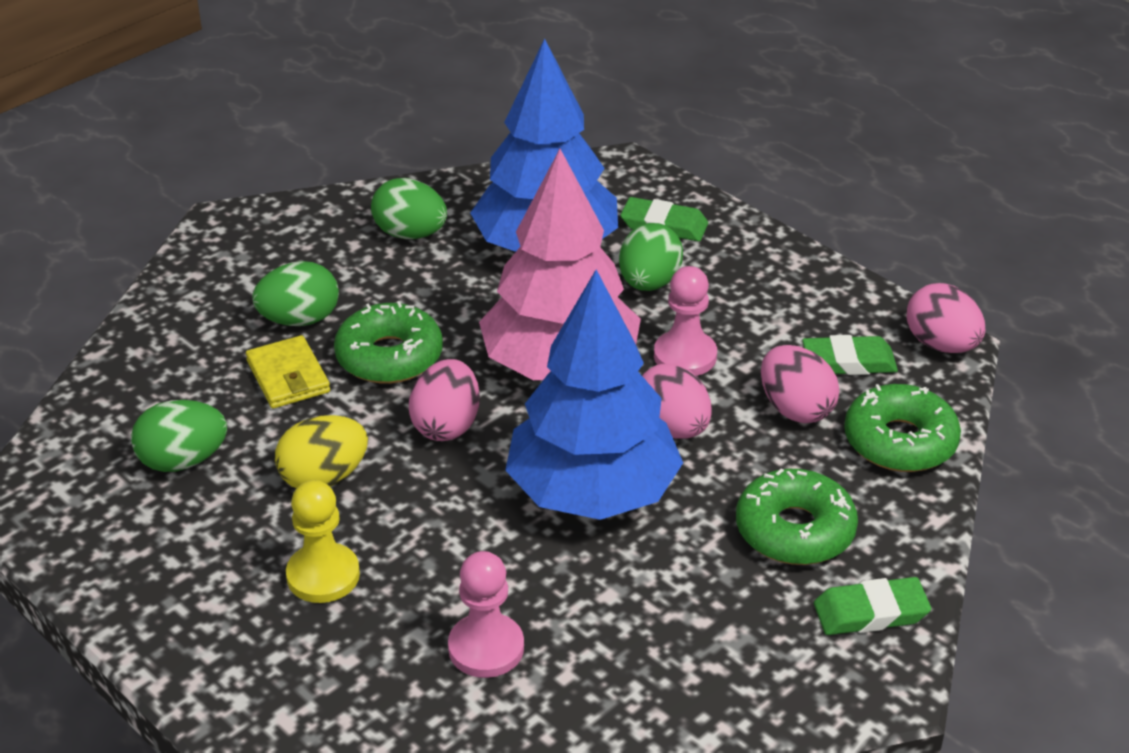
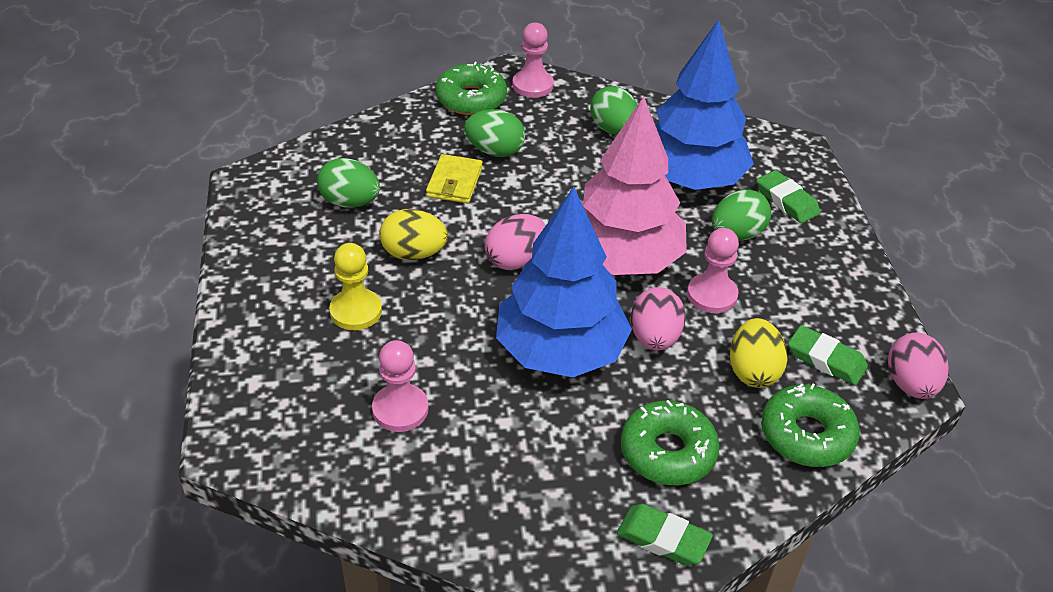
camera: 35 degrees right, 5 degrees up
green donut [334,301,443,384] -> green donut moved to [435,62,507,115]
pink egg [761,345,839,423] -> yellow egg [730,318,788,388]
none -> pink pawn [512,23,554,98]

